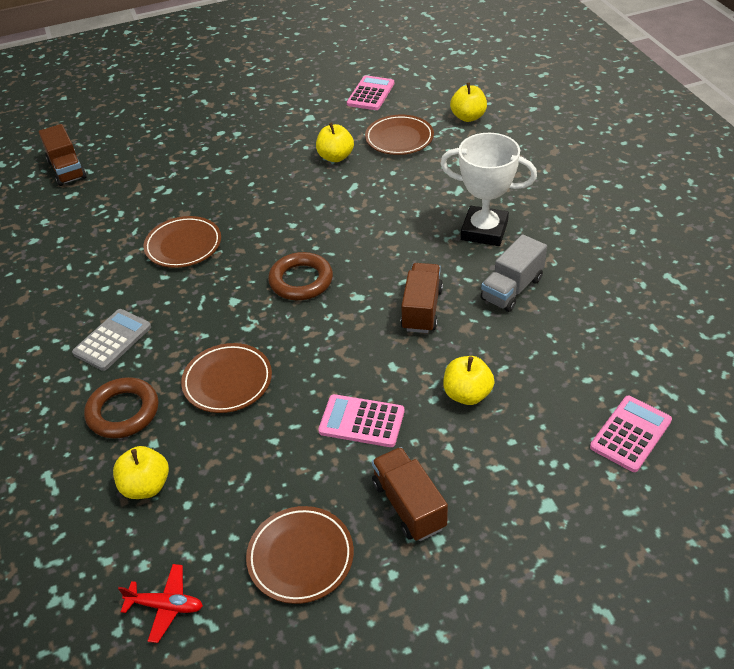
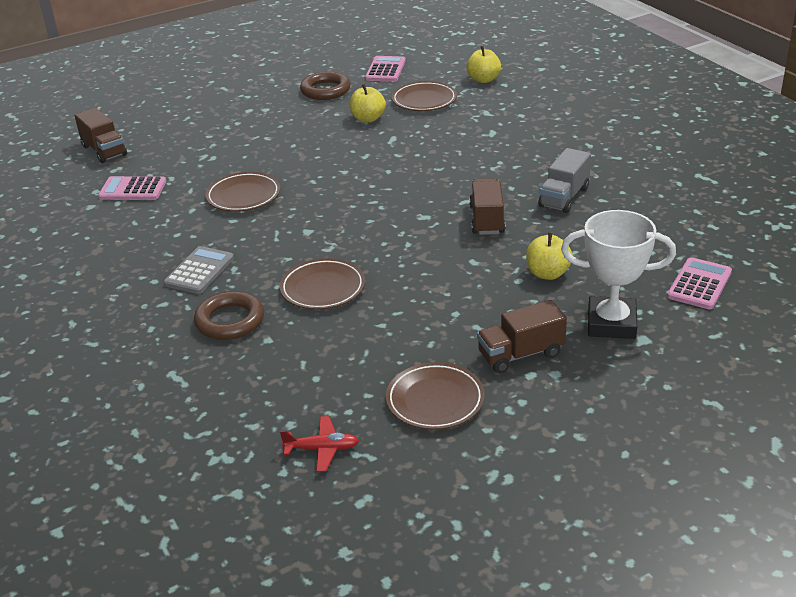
camera: 10 degrees left, 10 degrees down
yellow apple [113,446,169,499] -> none
brown ring [268,252,333,300] -> brown ring moved to [300,72,351,100]
pink calculator [318,394,404,447] -> pink calculator moved to [98,176,166,200]
brown truck [372,447,448,541] -> brown truck turned 75 degrees counterclockwise [477,300,567,373]
white trophy [440,133,537,246] -> white trophy moved to [561,210,676,339]

